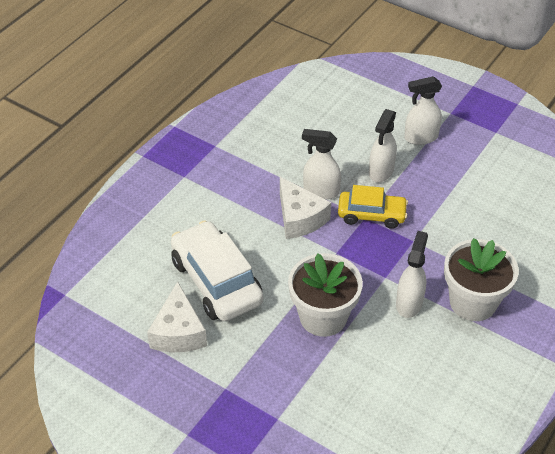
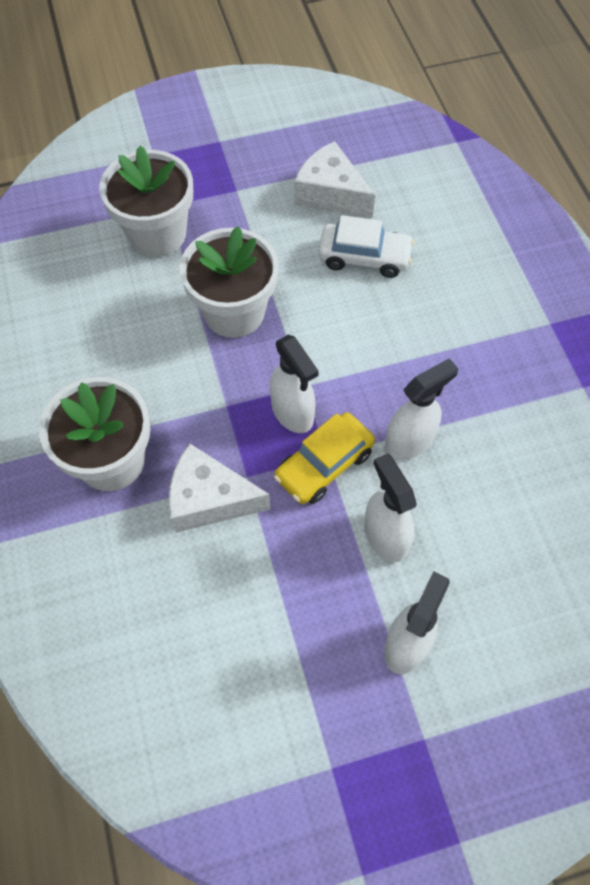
camera: 130 degrees right, 15 degrees up
white car [171,220,264,321] -> white car [319,215,414,278], size x0.62
white cheese [280,177,331,239] -> white cheese moved to [169,443,271,533]
white spray bottle [396,231,428,318] -> white spray bottle moved to [270,335,319,433]
none -> white flower pot [99,146,193,257]

